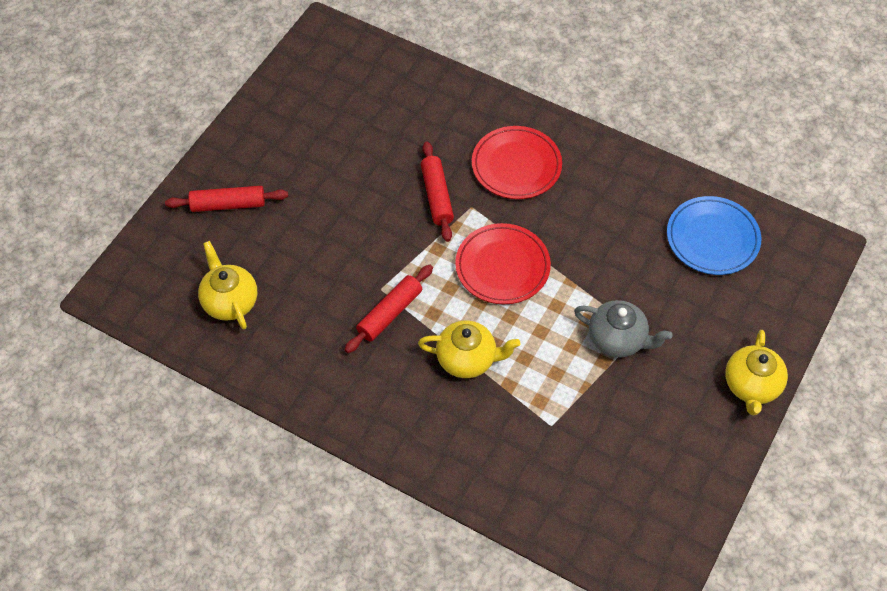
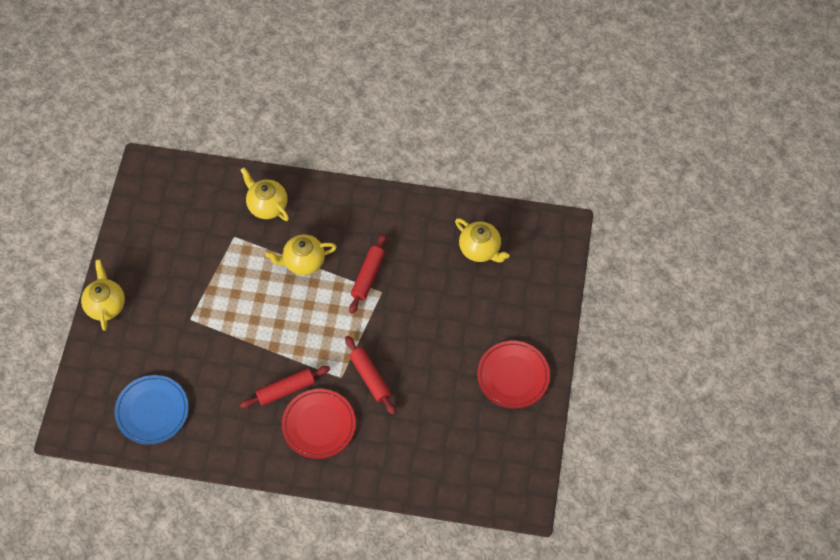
camera: 160 degrees right, 5 degrees up
red rolling pin [165,186,288,212] -> red rolling pin moved to [240,366,330,408]
red plate [455,223,551,304] -> red plate moved to [477,341,550,409]
grey teapot [574,300,673,358] -> none
none -> yellow teapot [240,167,289,221]

